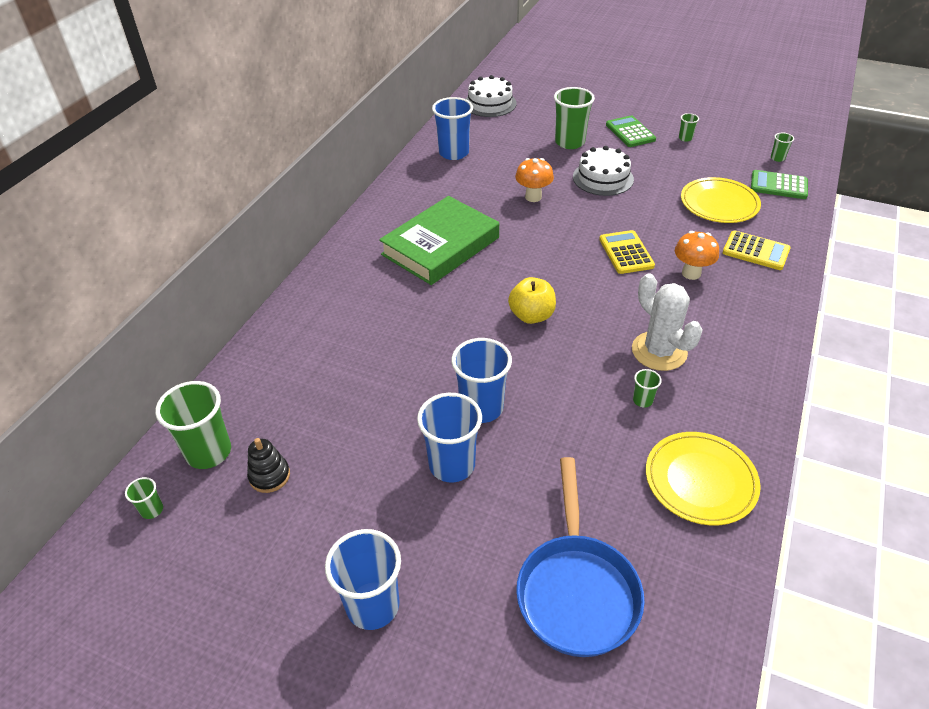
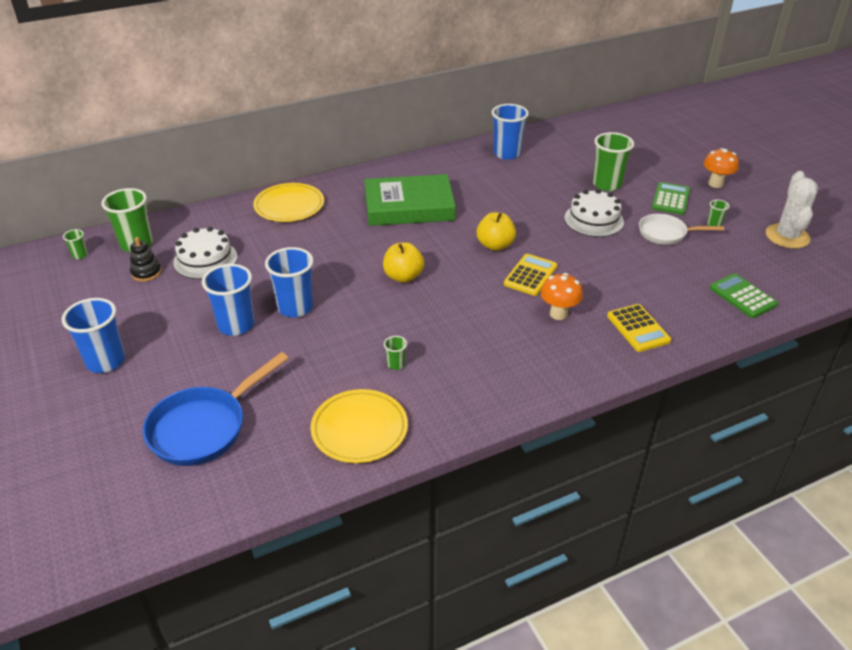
camera: 40 degrees right, 5 degrees down
white cake [466,75,517,117] -> white cake moved to [173,227,237,279]
orange mushroom [515,158,554,202] -> orange mushroom moved to [703,148,739,188]
white cactus [632,273,703,371] -> white cactus moved to [766,171,818,249]
yellow plate [681,177,761,223] -> yellow plate moved to [253,183,324,222]
green cup [771,133,794,162] -> none
none -> yellow apple [477,212,516,251]
none -> white pan [639,214,724,245]

